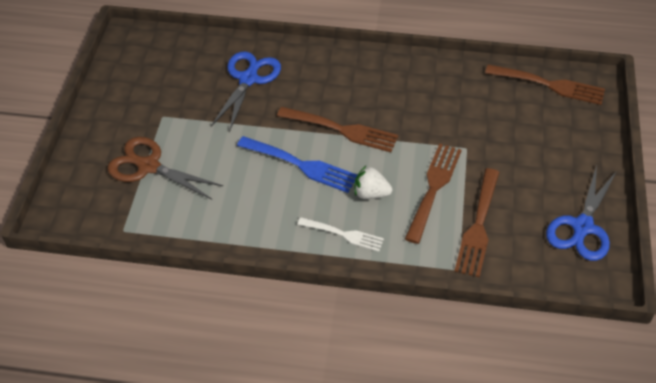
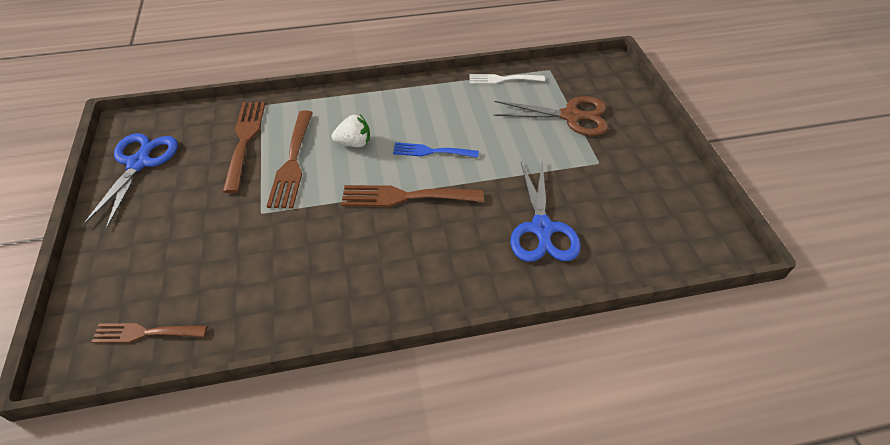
camera: 160 degrees right, 0 degrees up
blue fork [237,136,357,193] -> blue fork [393,142,479,158], size x0.65
white fork [297,217,384,252] -> white fork moved to [469,74,545,84]
brown fork [485,64,605,105] -> brown fork [91,323,207,343], size x0.65

